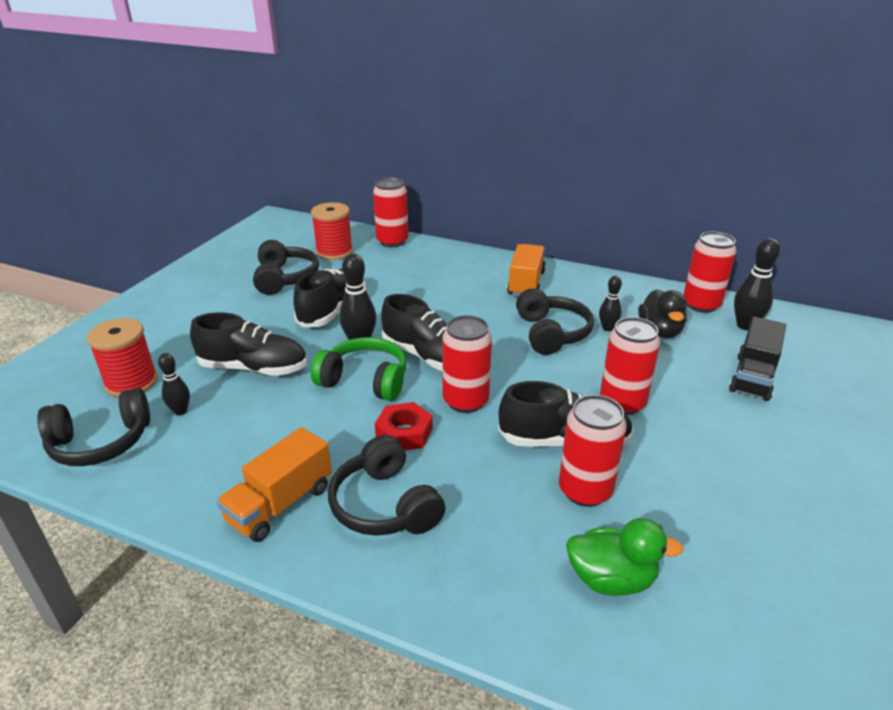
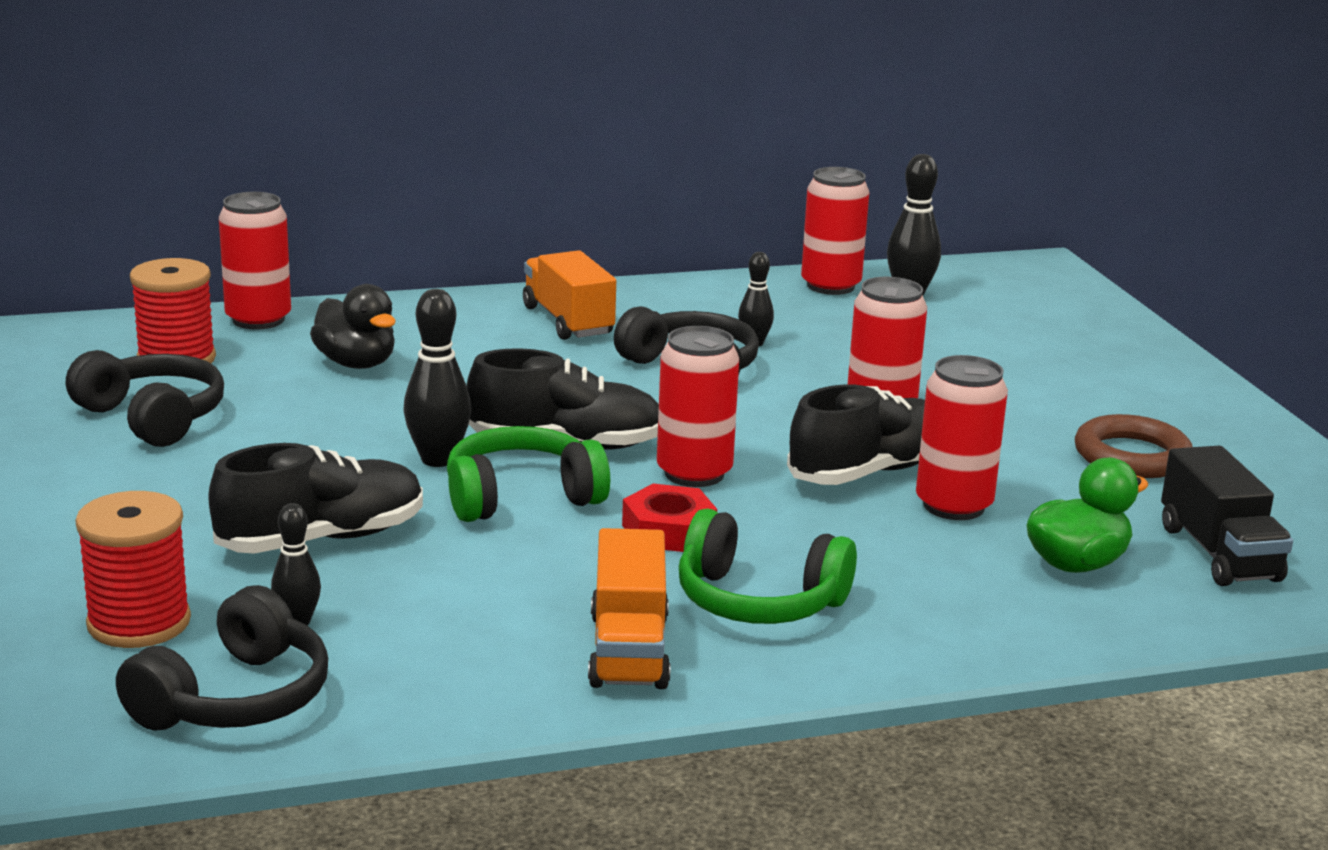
camera: 40 degrees left, 10 degrees down
black shoe [293,268,366,327] -> none
black headphones [328,435,445,536] -> green headphones [679,508,857,624]
black duck [638,289,687,338] -> black duck moved to [310,284,396,369]
black truck [729,317,786,401] -> black truck moved to [1161,446,1293,586]
none -> brown ring [1075,414,1193,478]

